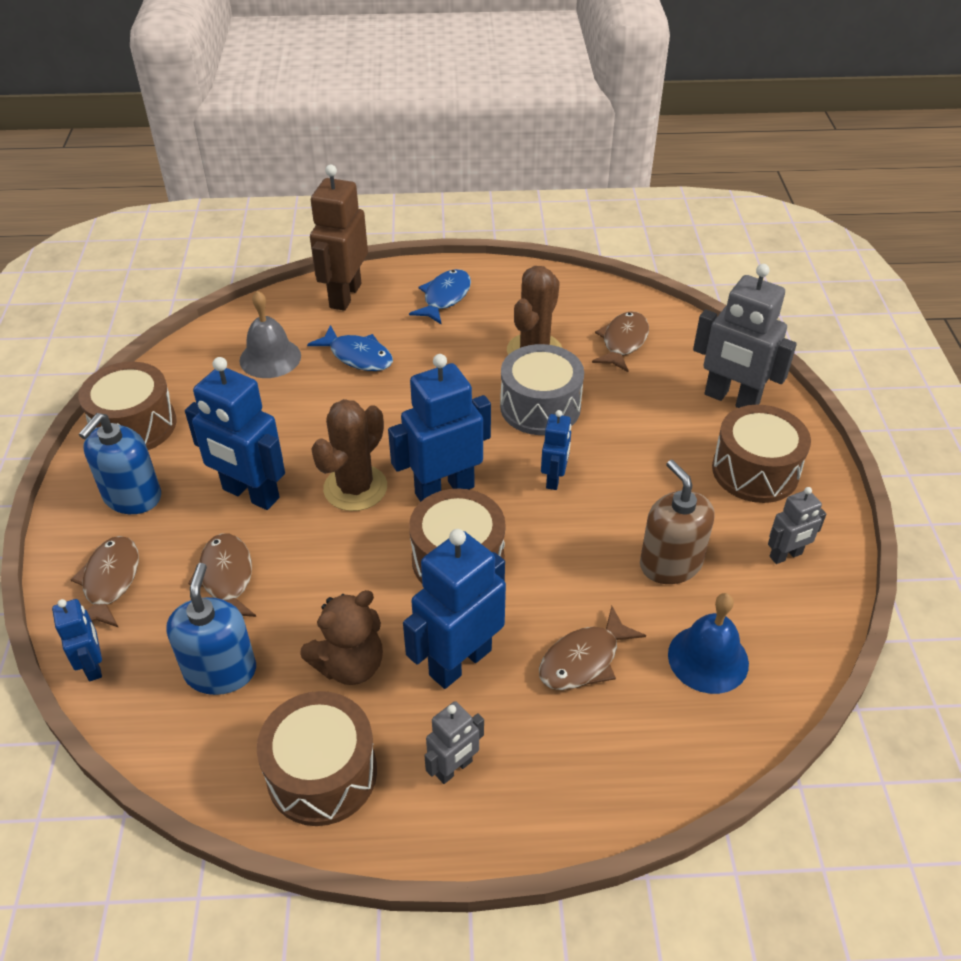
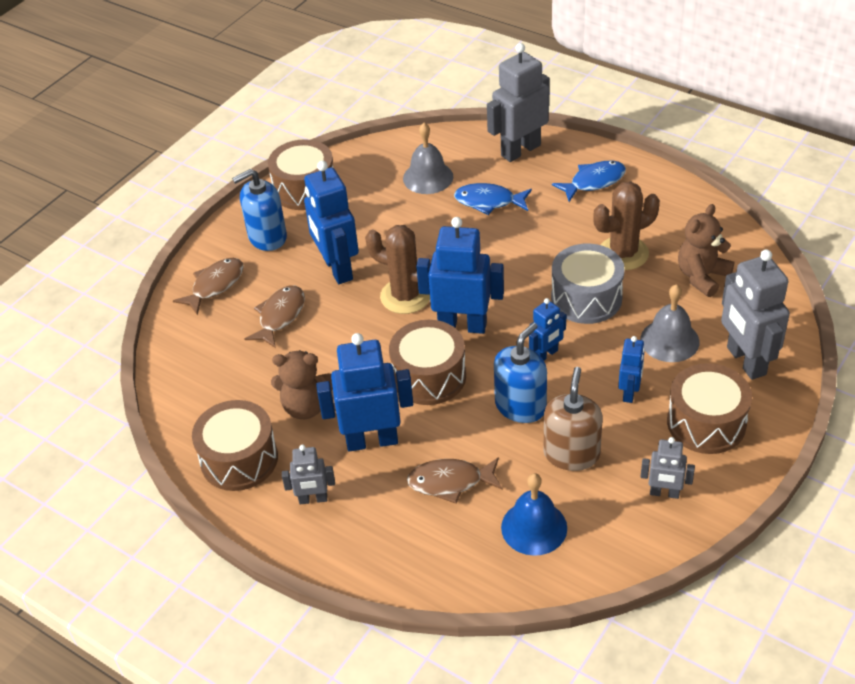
camera: 40 degrees right, 0 degrees up
blue robot [52,599,102,681] -> blue robot moved to [618,336,645,403]
blue soap dispenser [166,563,256,695] -> blue soap dispenser moved to [494,323,547,423]
blue fish [307,325,393,371] -> blue fish turned 120 degrees clockwise [454,183,532,215]
brown robot [310,165,368,311] -> grey robot [487,43,550,162]
brown cactus [311,399,387,511] -> brown cactus turned 45 degrees clockwise [365,225,433,314]
brown fish [592,311,649,372] -> brown teddy bear [678,204,734,297]
none -> grey bell [640,284,699,362]

